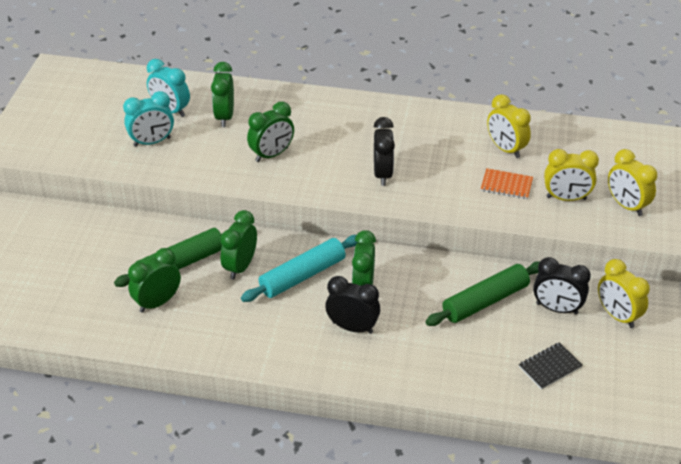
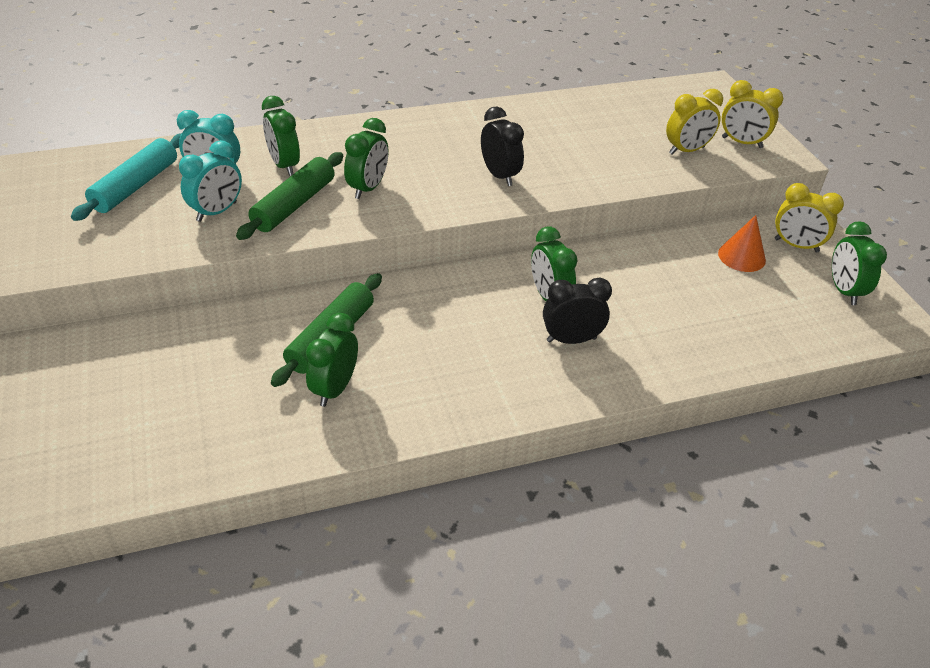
camera: 30 degrees left, 0 degrees up
green clock [220,210,257,280] -> green clock moved to [832,221,887,305]
turquoise rolling pin [241,235,358,302] -> turquoise rolling pin moved to [71,134,181,221]
green rolling pin [426,261,540,326] -> green rolling pin moved to [236,152,343,240]
orange notebook [481,168,533,199] -> none
yellow clock [487,94,531,158] -> none
black notebook [519,342,583,390] -> none
black clock [533,257,591,315] -> orange cone [718,215,766,272]

